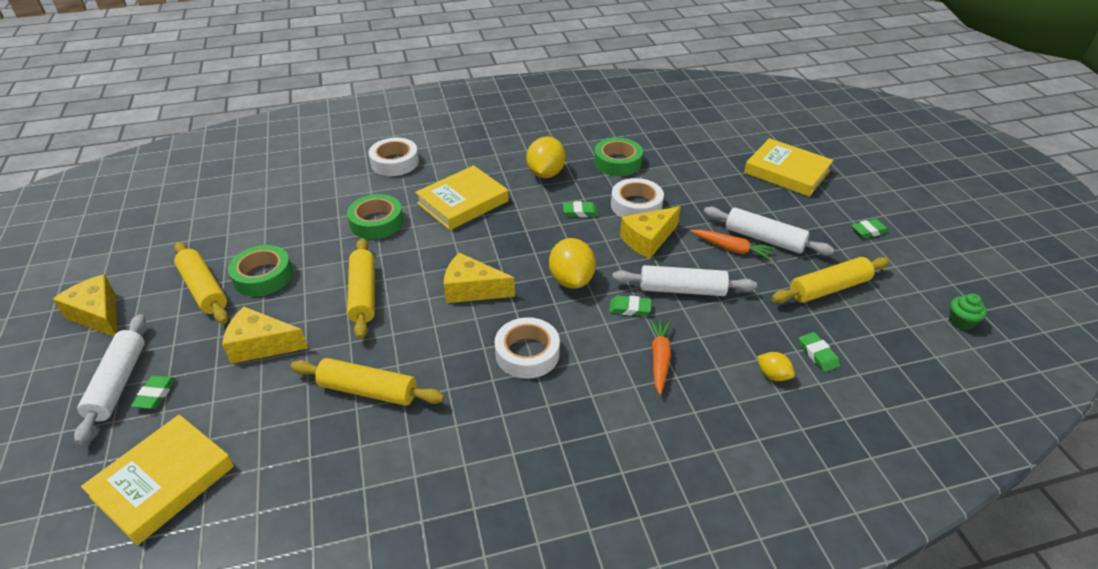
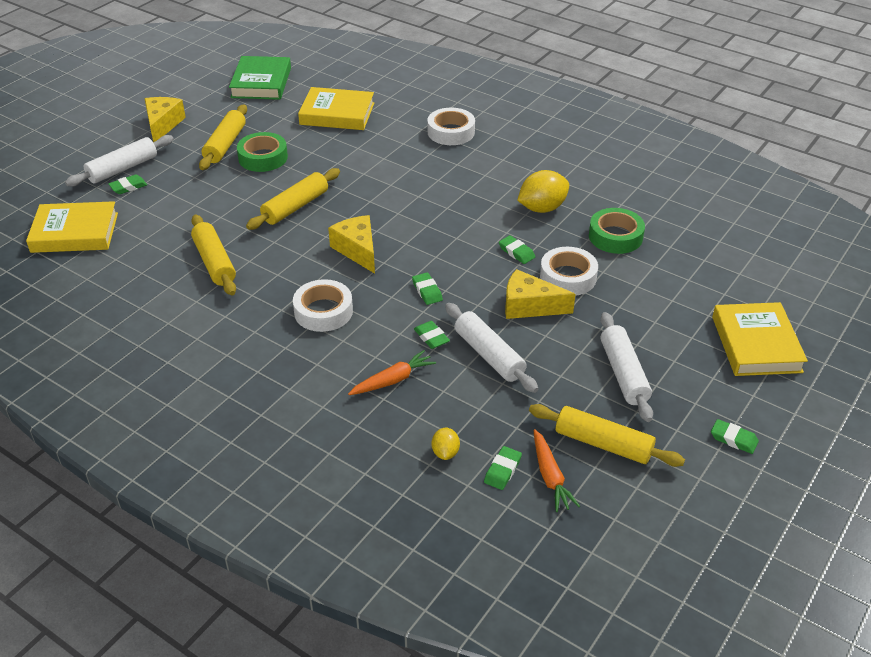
camera: 50 degrees right, 0 degrees up
yellow cheese [222,306,308,364] -> none
green tape [347,194,403,239] -> none
yellow book [415,165,509,230] -> yellow book moved to [298,87,374,130]
yellow lemon [549,238,596,289] -> green eraser [412,272,443,305]
orange carrot [691,230,775,261] -> orange carrot moved to [534,429,580,512]
green cupcake [949,293,987,330] -> none
none -> green book [229,56,291,100]

